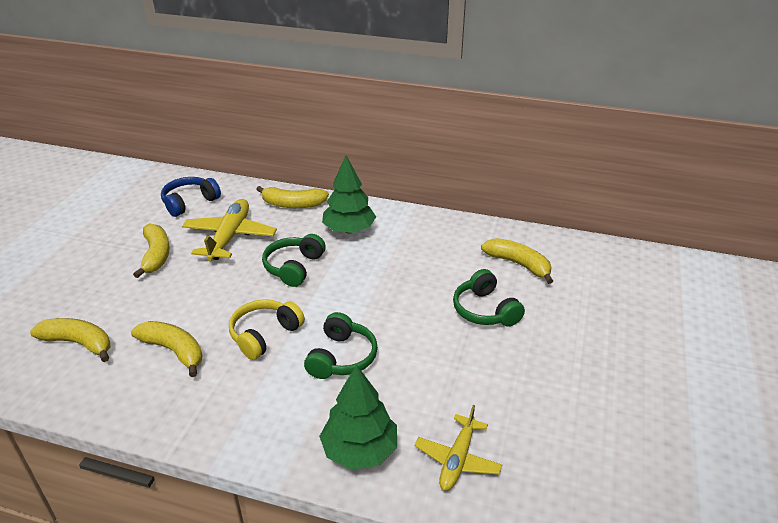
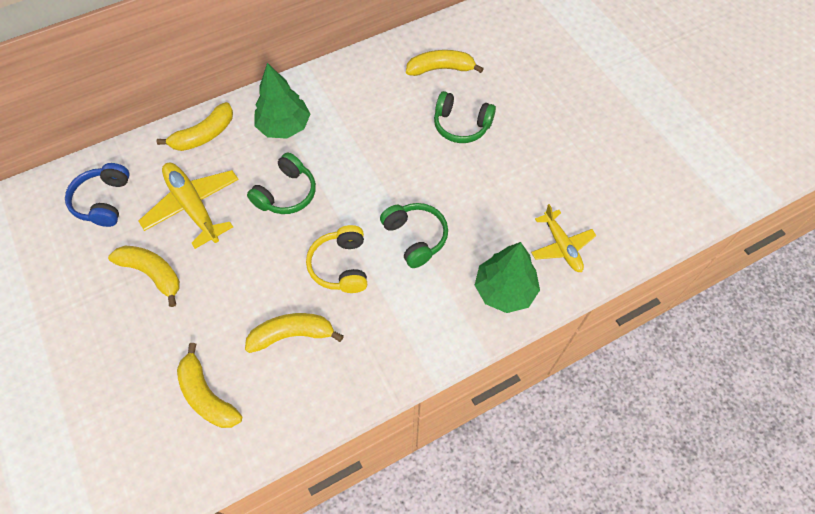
camera: 45 degrees left, 25 degrees up
yellow banana [30,318,111,362] -> yellow banana turned 105 degrees counterclockwise [177,343,242,428]
green headphones [262,234,326,287] -> green headphones turned 120 degrees counterclockwise [247,153,316,214]

